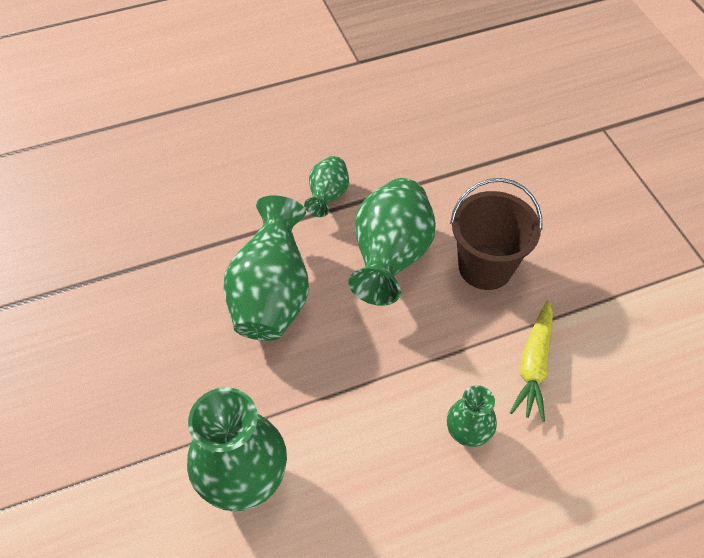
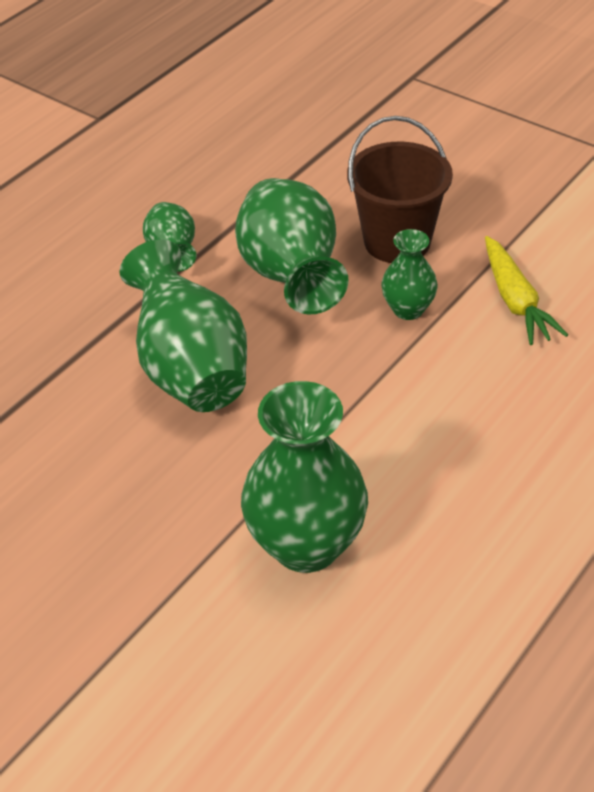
camera: 30 degrees left, 10 degrees down
green vase [447,385,497,447] -> green vase moved to [381,229,438,320]

